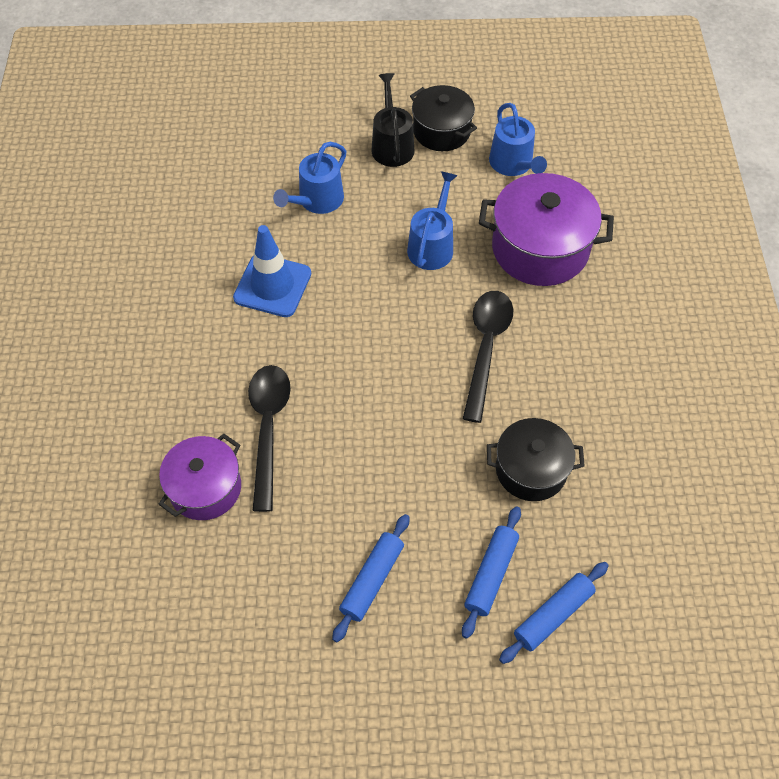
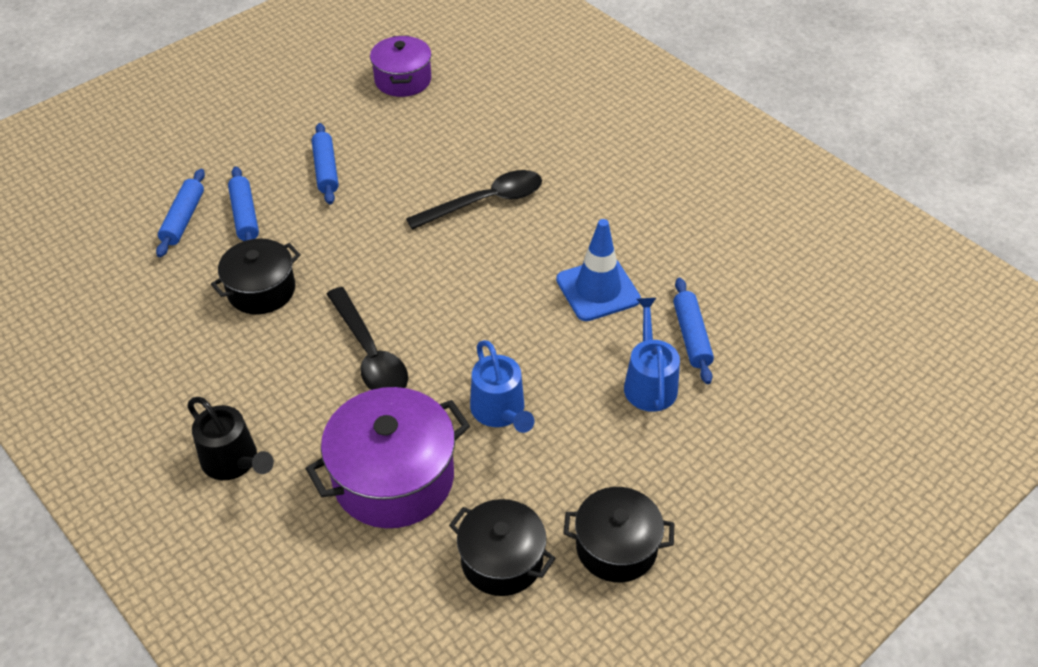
camera: 140 degrees right, 10 degrees down
purple pot [158,434,241,520] -> purple pot moved to [370,35,432,97]
black spoon [248,365,291,512] -> black spoon turned 75 degrees counterclockwise [406,170,542,230]
black watering can [372,73,414,167] -> black watering can moved to [187,397,274,480]
blue watering can [489,103,547,176] -> black pot [449,499,555,596]
none -> blue rolling pin [673,278,714,384]

